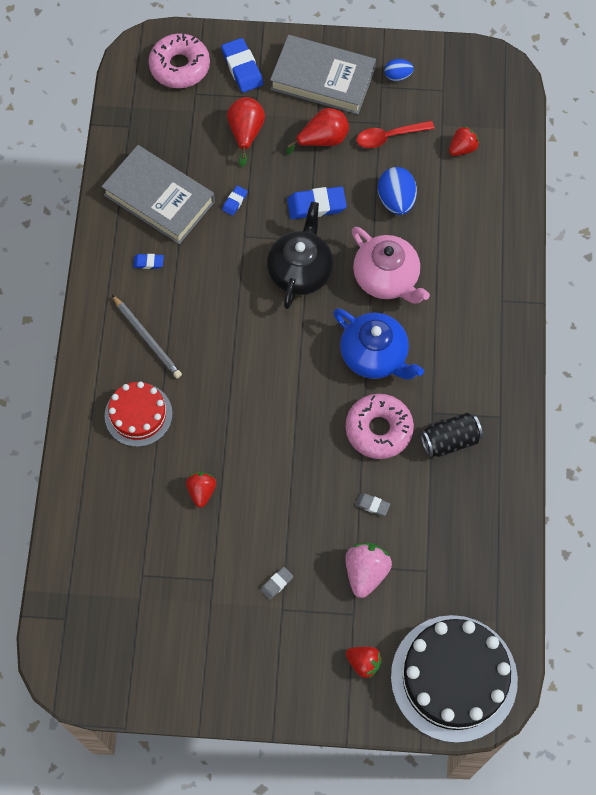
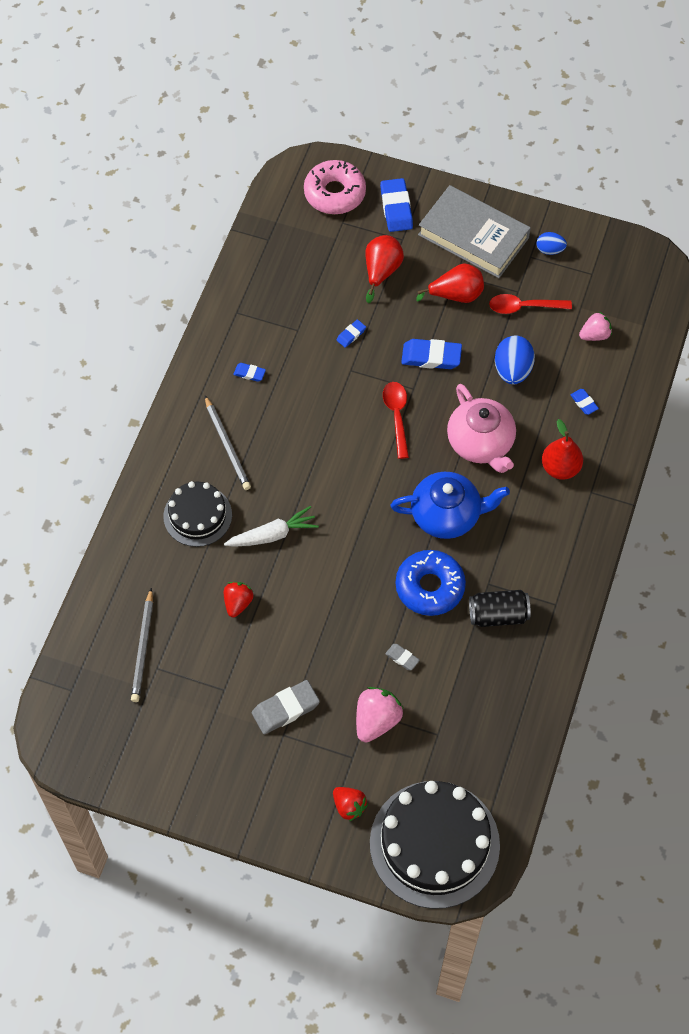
camera: 15 degrees right, 5 degrees down
grey book [101,145,215,244] -> none
red cake [104,382,173,447] -> black cake [163,481,232,547]
grey eraser [261,567,293,600] -> grey eraser [252,680,320,734], size x1.91
black teapot [267,202,334,309] -> red spoon [383,382,409,459]
blue teapot [333,308,424,380] -> blue teapot turned 60 degrees counterclockwise [390,472,510,539]
pink donut [345,394,414,459] -> blue donut [396,550,466,616]
red strawberry [449,126,479,156] -> pink strawberry [579,312,612,341]
none -> grey pencil [131,588,153,702]
none -> white carrot [224,506,319,547]
none -> red pear [542,419,583,480]
none -> blue eraser [570,389,599,415]

